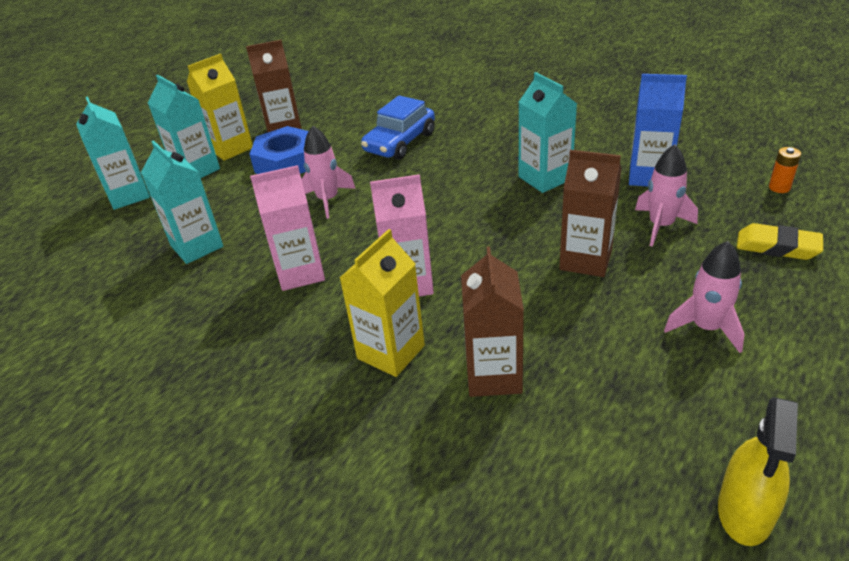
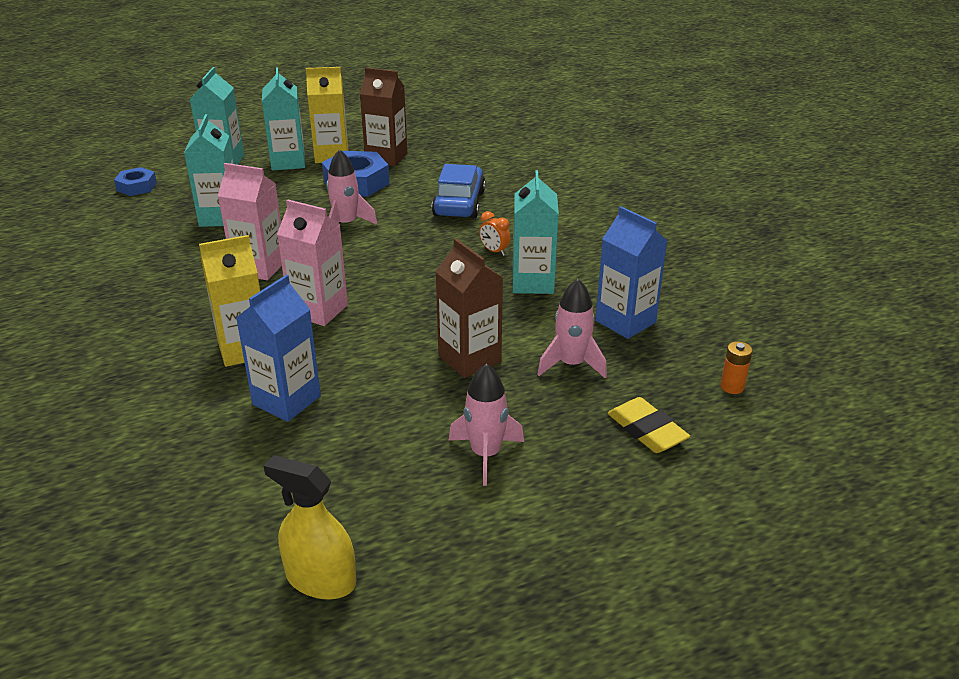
camera: 30 degrees right, 5 degrees down
blue car [361,95,435,160] -> blue car turned 120 degrees clockwise [432,164,486,218]
brown carton [461,246,524,397] -> blue carton [236,275,321,422]
yellow spray bottle [718,397,798,546] -> yellow spray bottle turned 60 degrees clockwise [264,455,356,600]
none -> blue nut [114,167,157,196]
none -> orange clock [479,211,511,256]

